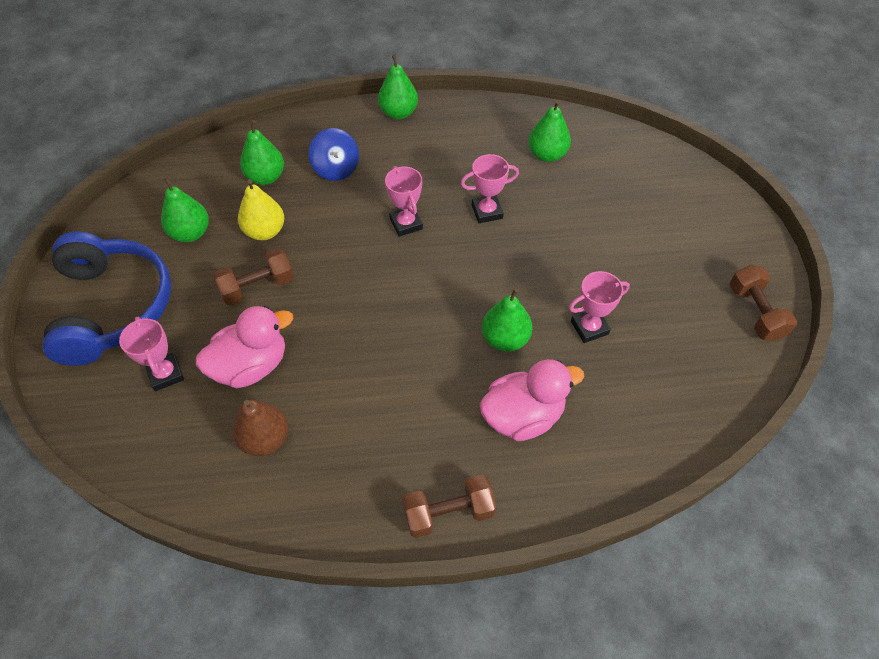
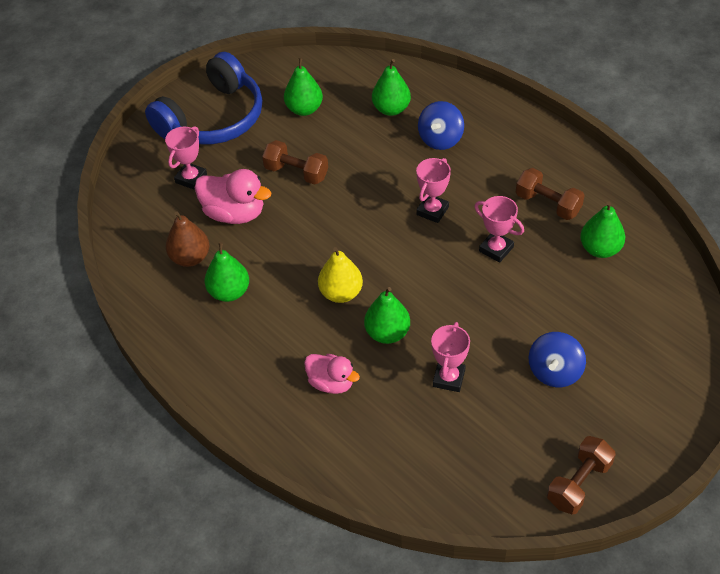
camera: 55 degrees right, 5 degrees down
yellow pear [238,180,284,240] -> yellow pear moved to [318,247,363,303]
green pear [378,55,418,119] -> green pear moved to [205,242,249,302]
brown dumbbell [402,475,496,538] -> brown dumbbell moved to [516,168,585,220]
pink duck [480,359,584,441] -> pink duck [304,354,360,394], size x0.66
pink trophy [569,271,630,343] -> pink trophy turned 75 degrees clockwise [431,322,470,392]
none -> blue spinning top [529,332,586,387]

